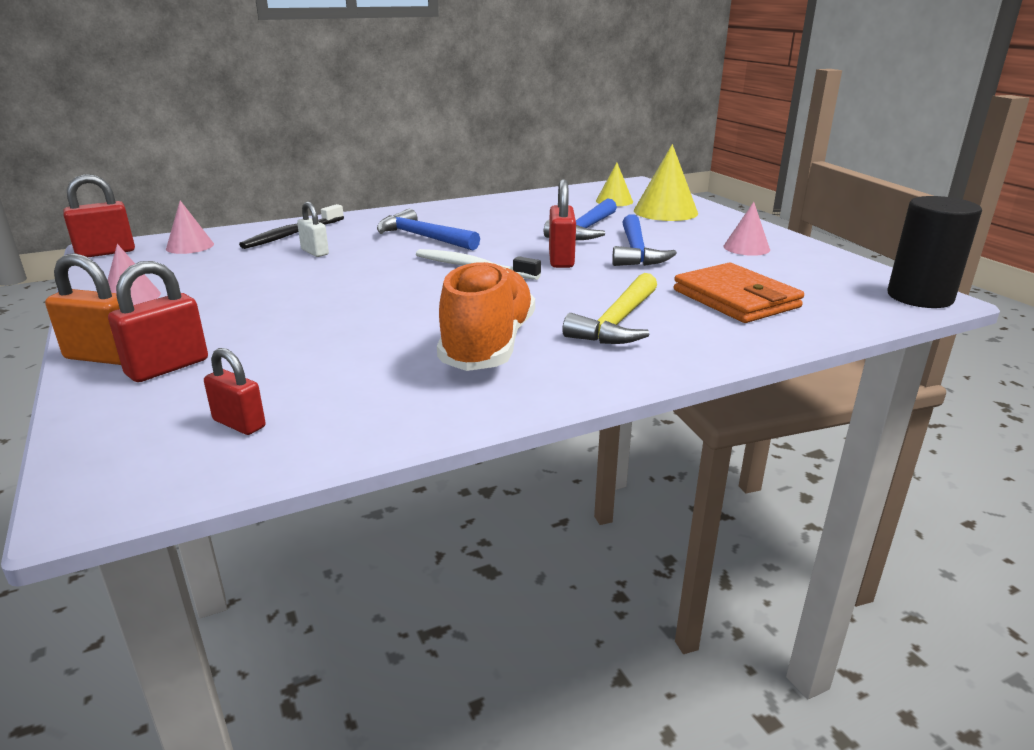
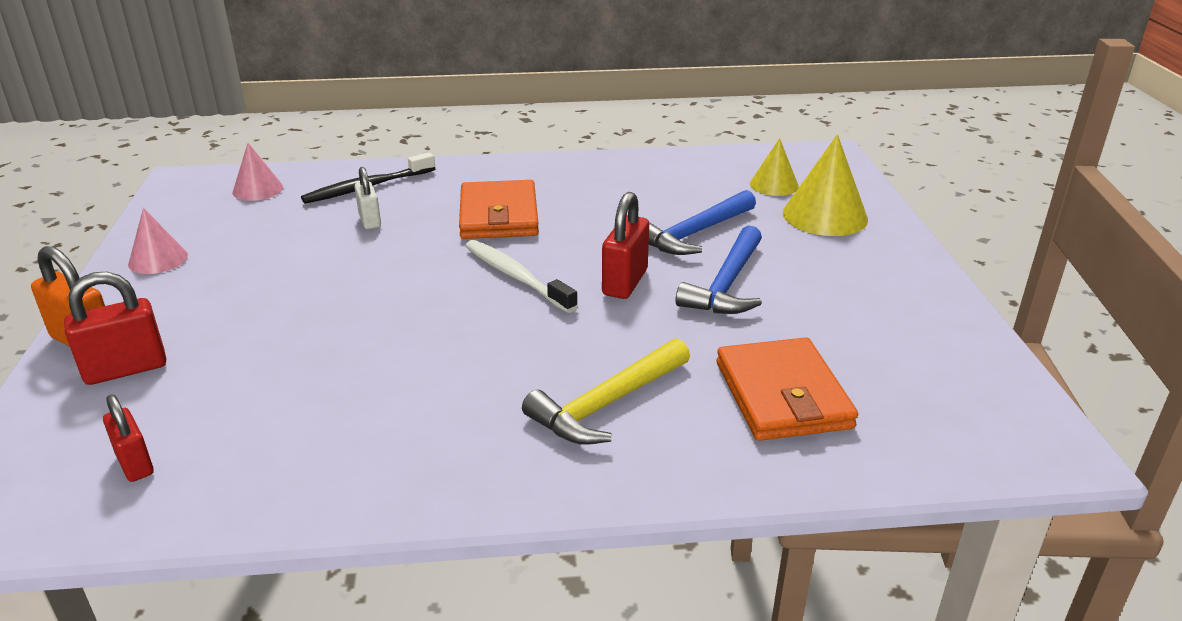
camera: 20 degrees right, 5 degrees up
red padlock [63,174,135,257] -> none
blue hammer [377,209,480,251] -> orange wallet [459,180,539,239]
orange shoe [437,260,535,371] -> none
pink cone [723,202,770,256] -> none
black cylinder [887,196,982,308] -> none

